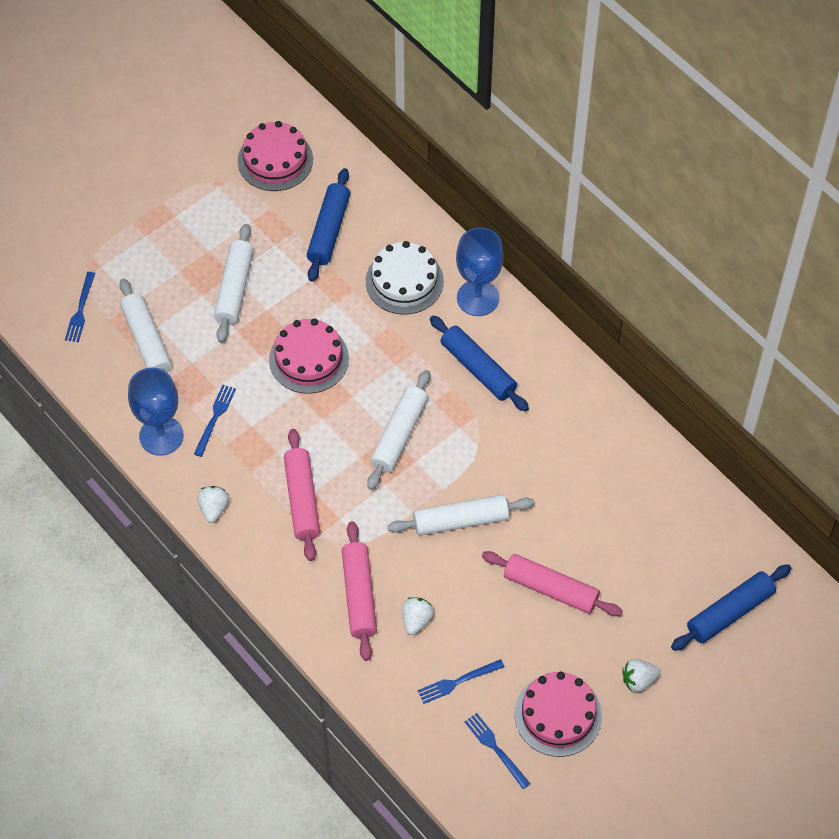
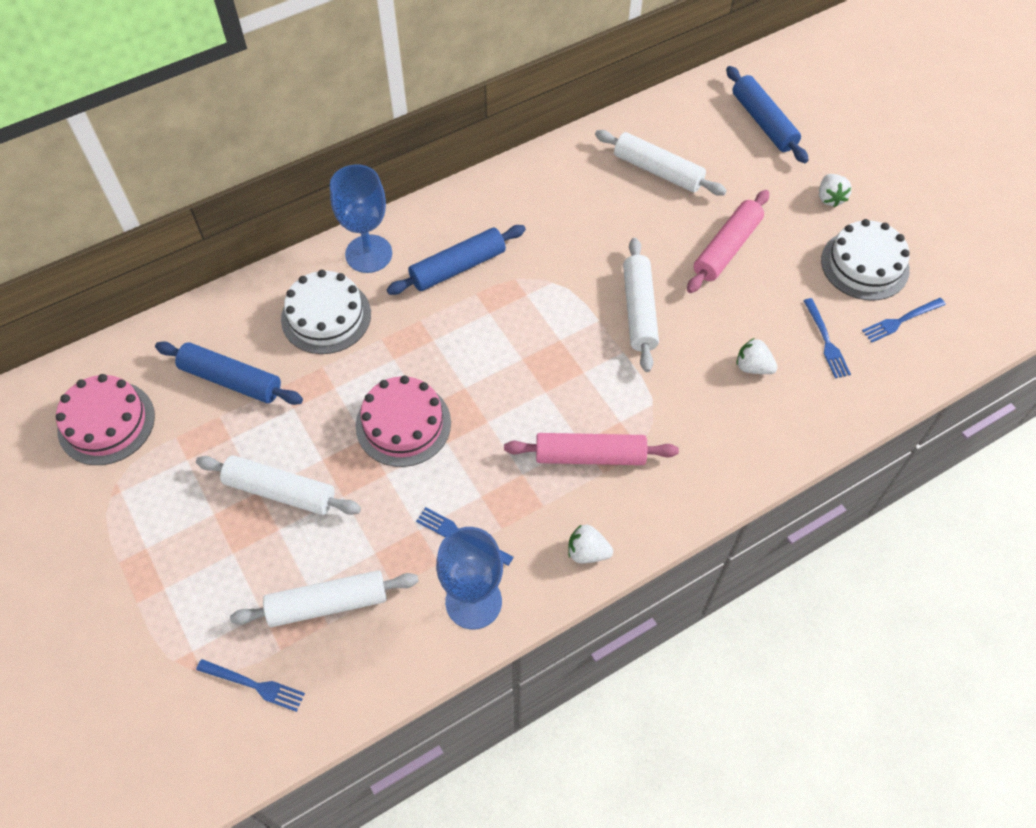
camera: 80 degrees left, 0 degrees up
pink rolling pin [342,521,377,661] -> none
white rolling pin [367,370,430,490] -> white rolling pin moved to [595,130,727,196]
pink cake [514,672,602,757] -> white cake [821,219,910,300]

